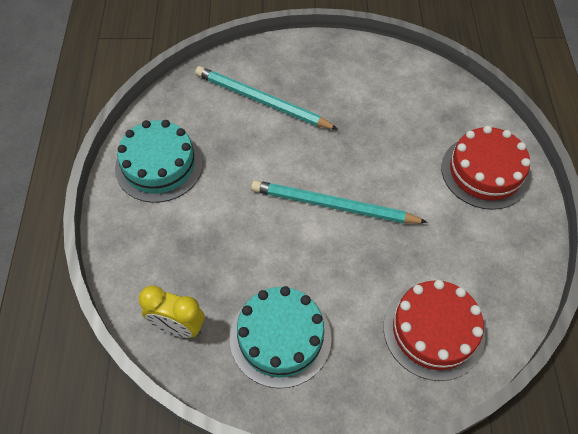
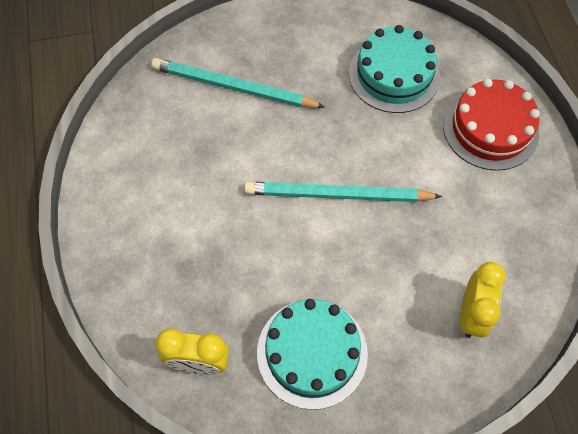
camera: 10 degrees left, 5 degrees up
turquoise cake [115,120,203,203] -> turquoise cake moved to [349,25,440,113]
red cake [384,280,485,381] -> yellow clock [460,262,506,338]

